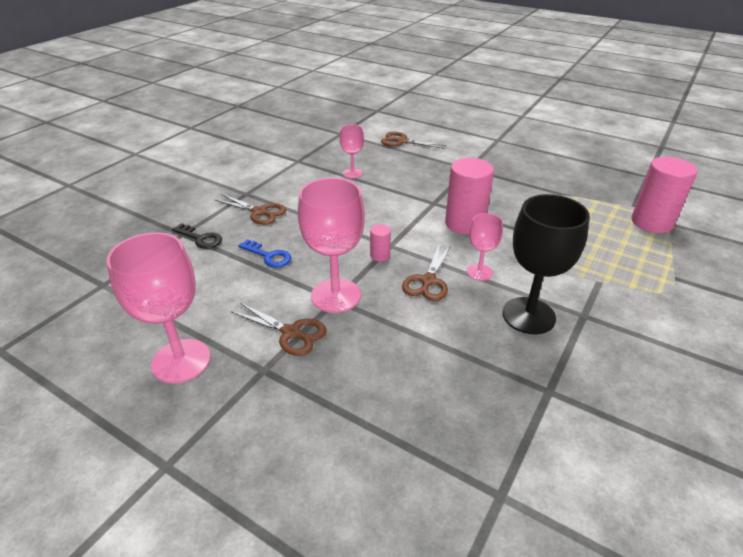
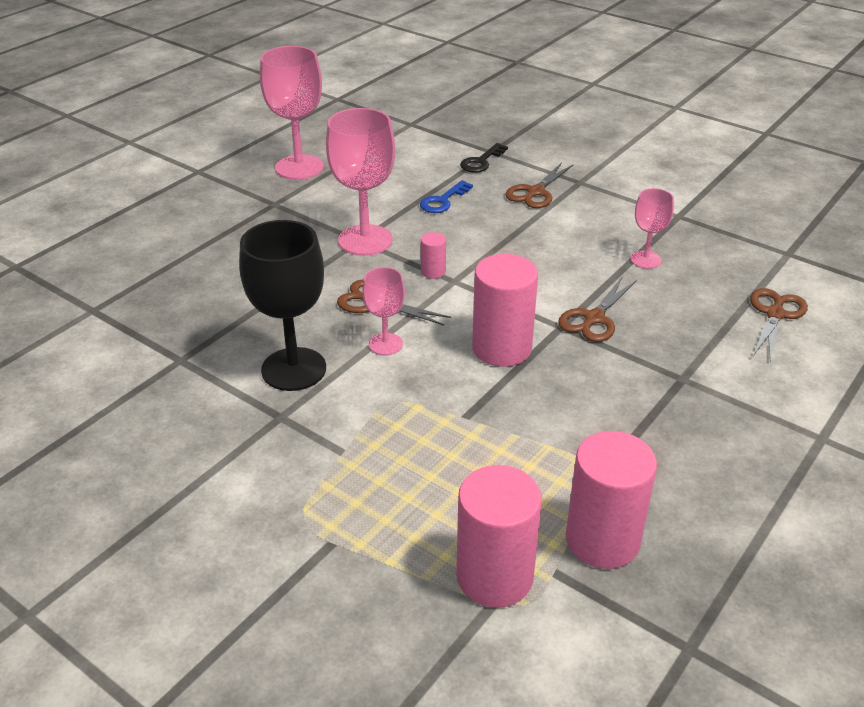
camera: 95 degrees right, 0 degrees up
brown scissors [231,303,327,356] -> brown scissors moved to [558,276,637,342]
none -> pink cylinder [566,431,657,569]

